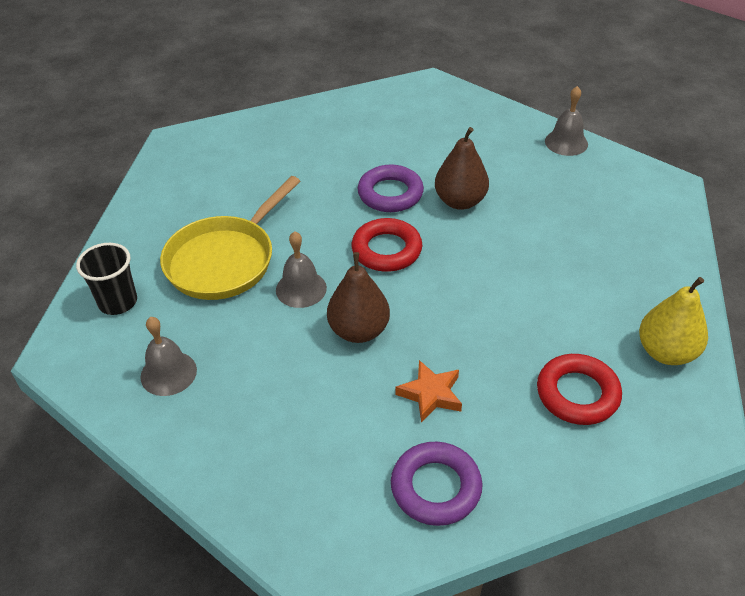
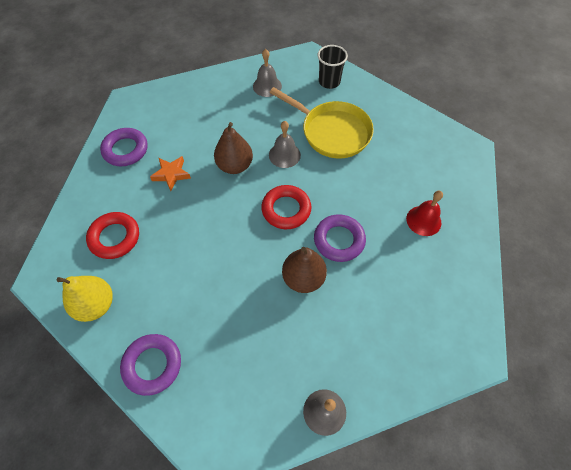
camera: 120 degrees right, 15 degrees up
yellow pan [160,176,300,300] -> yellow pan turned 150 degrees clockwise [269,87,374,158]
none -> purple ring [120,334,181,396]
none -> red bell [406,191,443,236]

